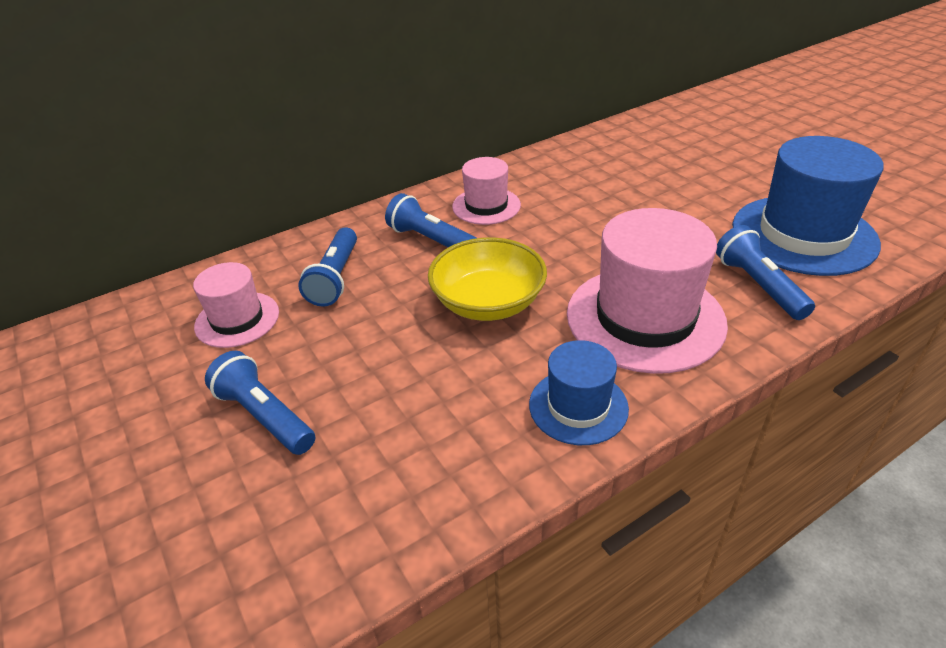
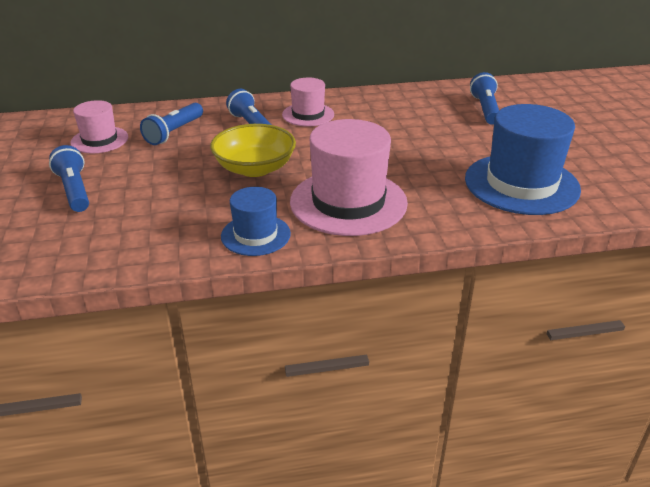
camera: 20 degrees right, 5 degrees down
blue flashlight [716,225,815,320] -> blue flashlight moved to [470,72,499,125]

